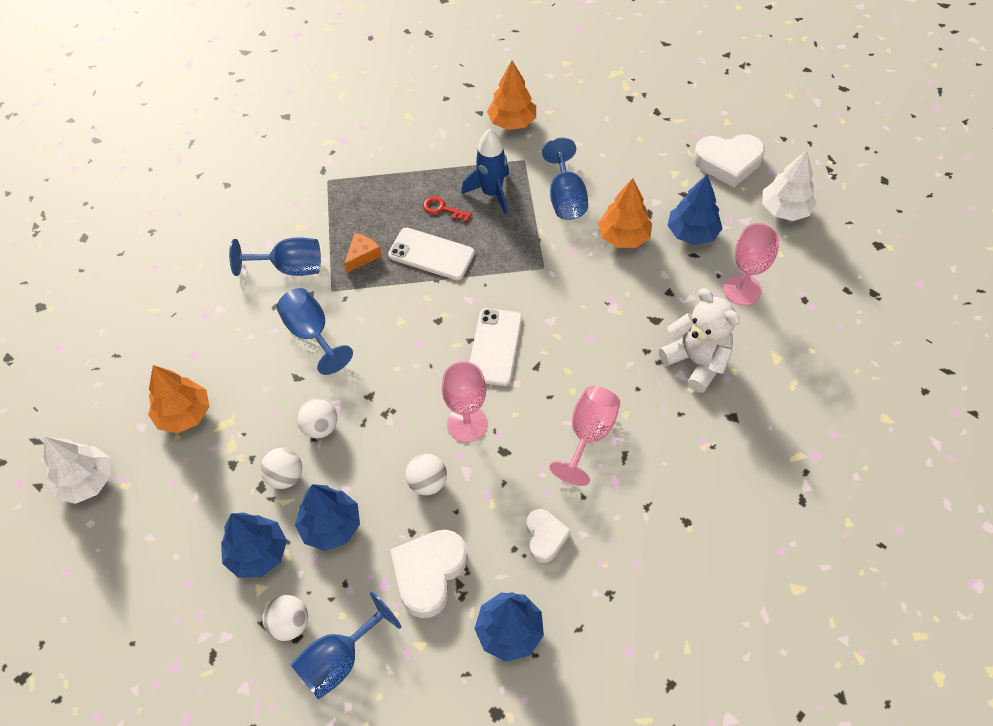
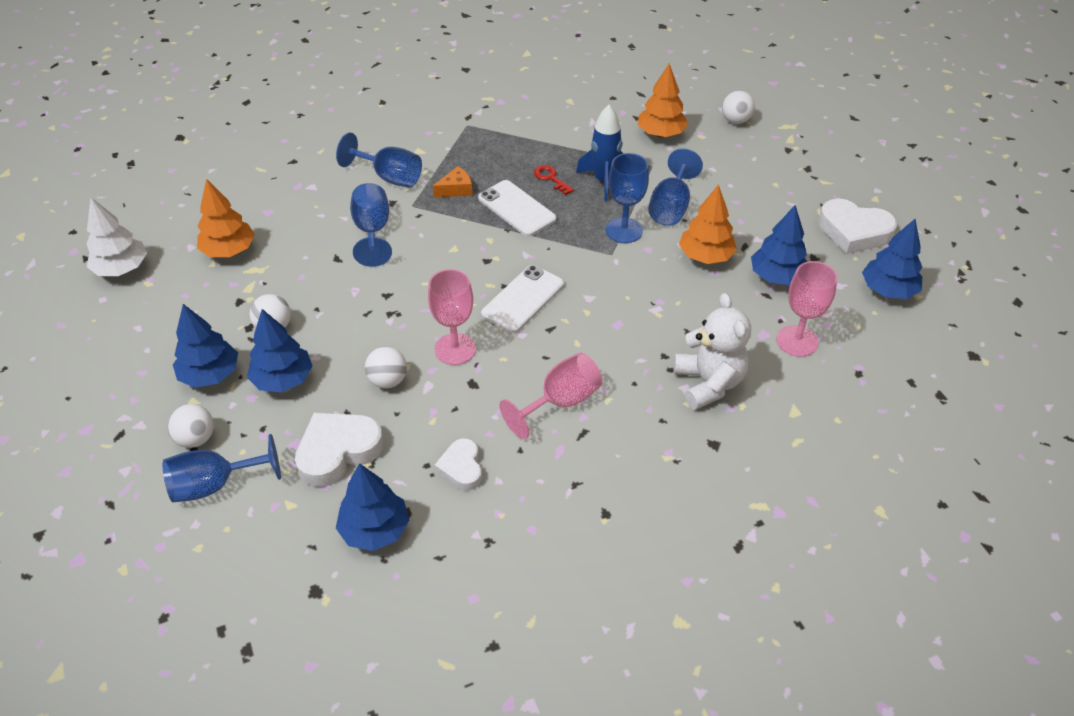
camera: 25 degrees right, 10 degrees down
white ball [297,399,337,438] -> white ball moved to [722,91,755,124]
white heart [526,509,571,563] -> white heart turned 150 degrees clockwise [435,438,482,491]
white tree [762,150,816,221] -> blue tree [862,219,923,299]
none -> blue goblet [606,153,649,243]

